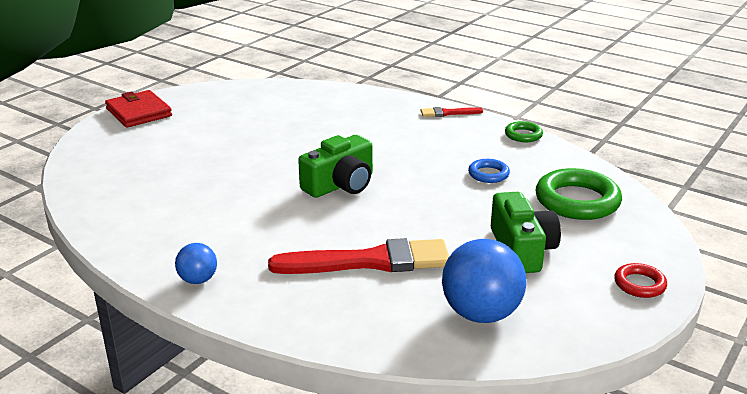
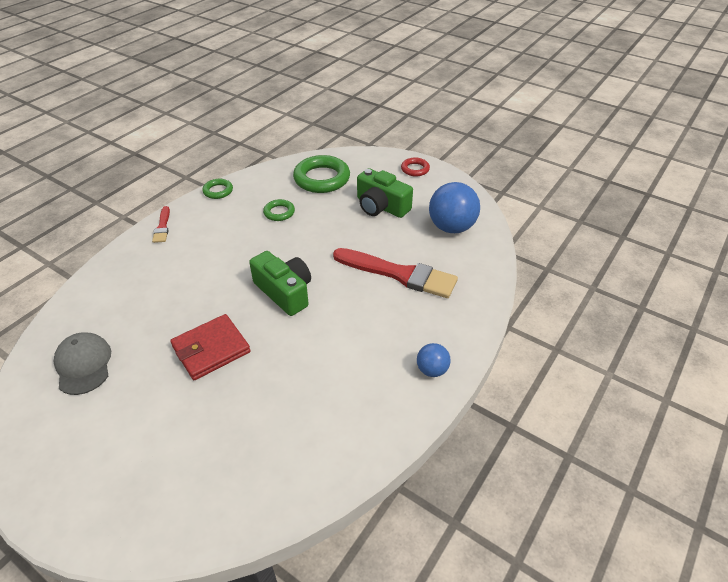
camera: 90 degrees left, 15 degrees up
red wallet [105,90,172,128] -> red wallet moved to [170,314,251,380]
red brush [268,238,449,274] -> red brush turned 120 degrees clockwise [333,248,458,298]
blue ring [468,159,510,183] -> green ring [263,199,295,221]
green camera [491,192,561,273] -> green camera turned 135 degrees counterclockwise [357,168,413,218]
none -> grey cap [54,332,111,395]

